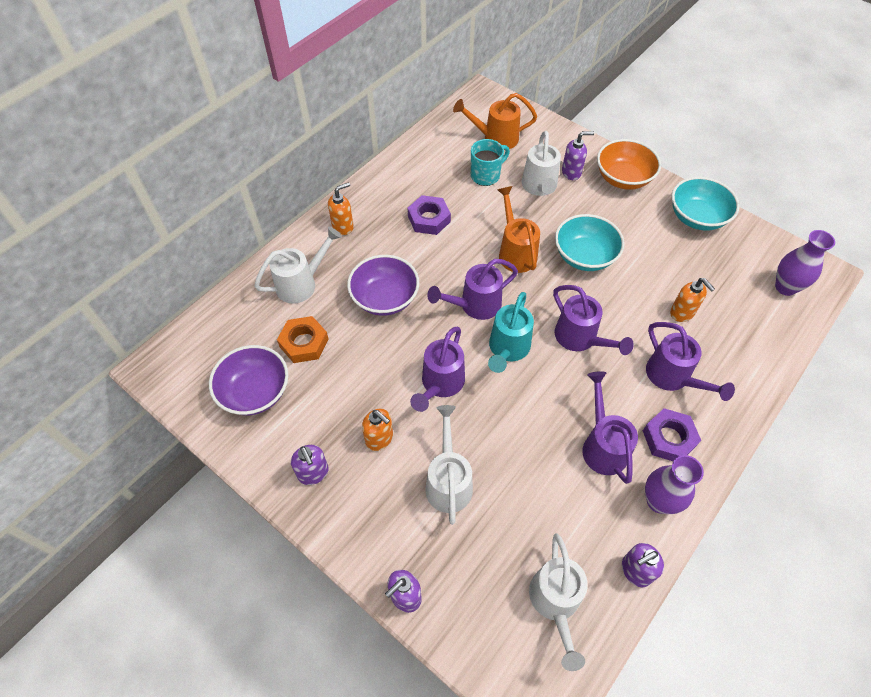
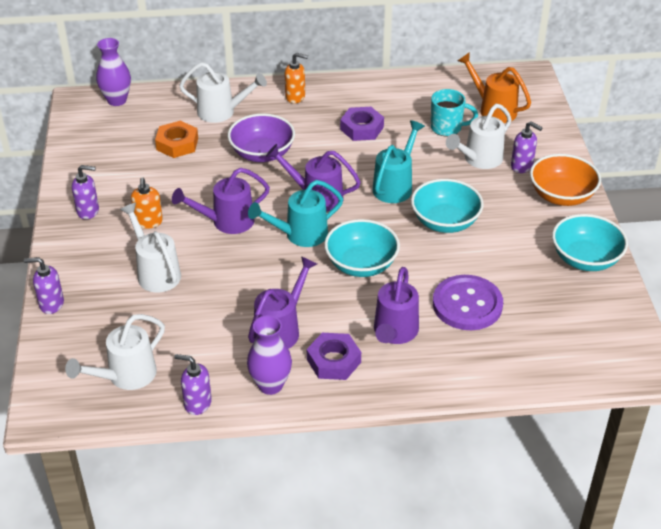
camera: 45 degrees right, 15 degrees down
purple bowl [209,345,288,415] -> none
purple soap dispenser [291,445,329,485] -> purple soap dispenser turned 105 degrees counterclockwise [72,165,99,219]
white watering can [425,405,473,525] -> white watering can turned 75 degrees counterclockwise [120,203,181,293]
orange watering can [497,186,540,273] -> turquoise watering can [372,120,425,203]
purple watering can [553,285,634,355] -> turquoise bowl [324,219,400,277]
orange soap dispenser [670,278,715,322] -> purple button [433,275,503,330]
purple vase [775,230,835,296] -> purple vase moved to [96,38,131,106]

